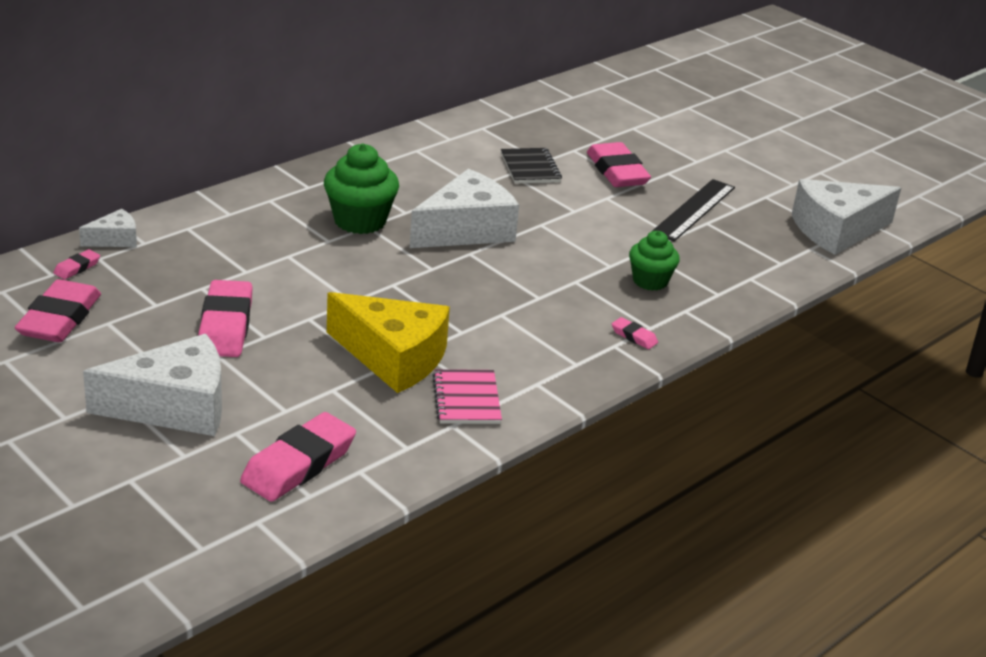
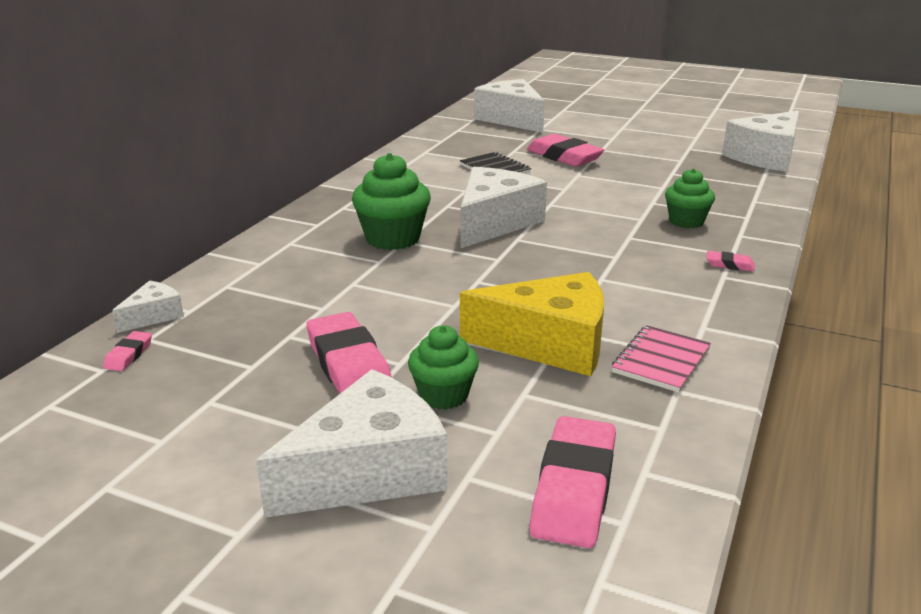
camera: 20 degrees left, 5 degrees down
pink eraser [15,279,101,342] -> none
pink notebook [432,369,502,424] -> pink notebook turned 60 degrees clockwise [612,325,711,393]
black ruler [651,179,735,242] -> none
none -> green cupcake [408,325,479,410]
none -> white cheese [474,79,545,133]

